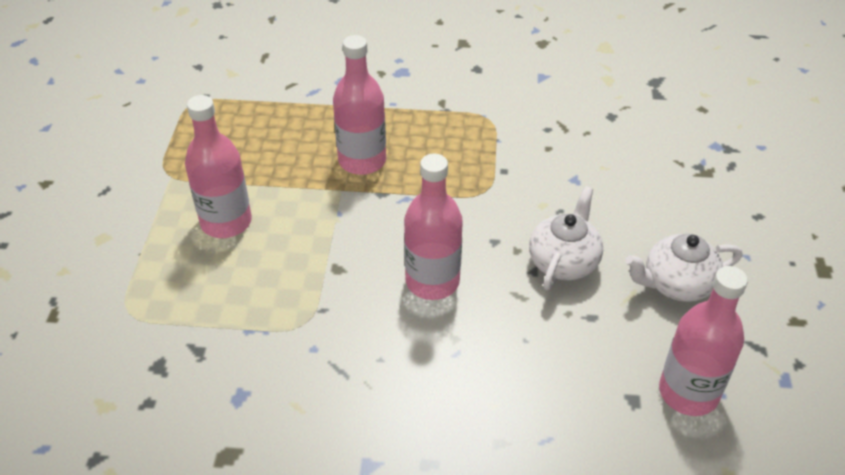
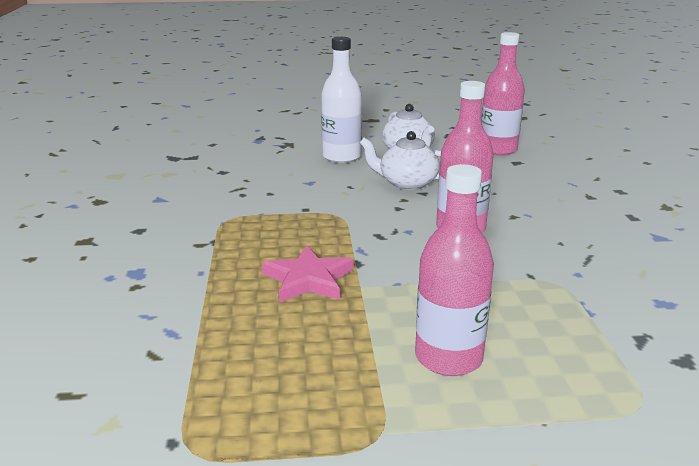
camera: 100 degrees left, 20 degrees down
pink bottle [333,35,386,175] -> pink star [262,246,353,303]
none -> white bottle [321,37,362,163]

